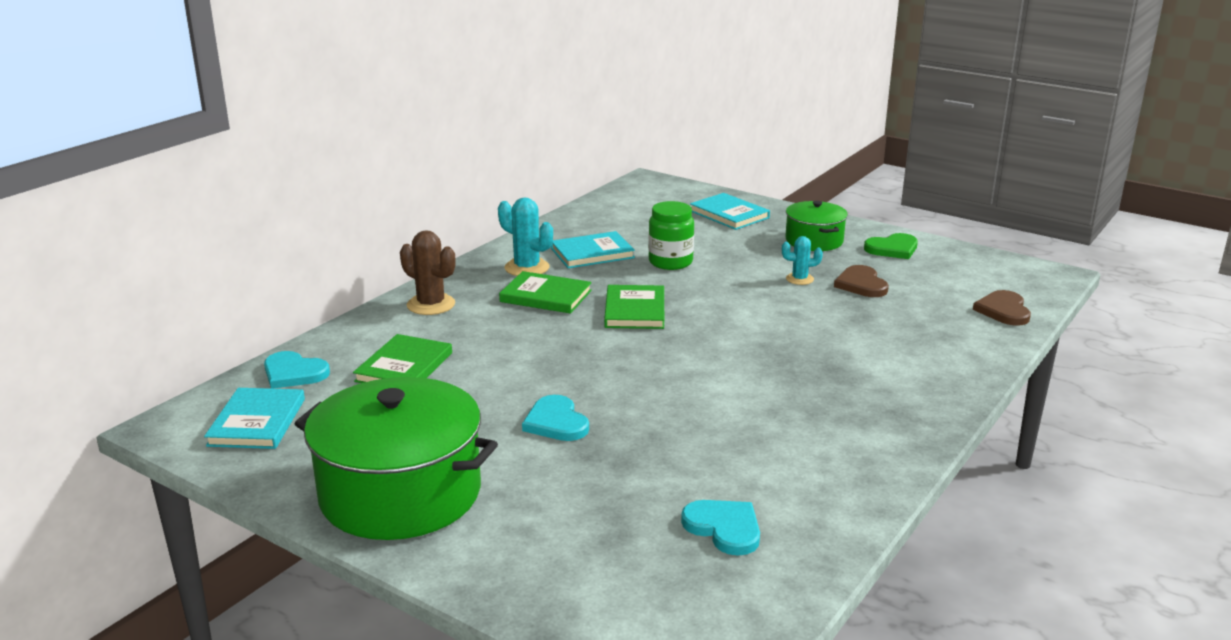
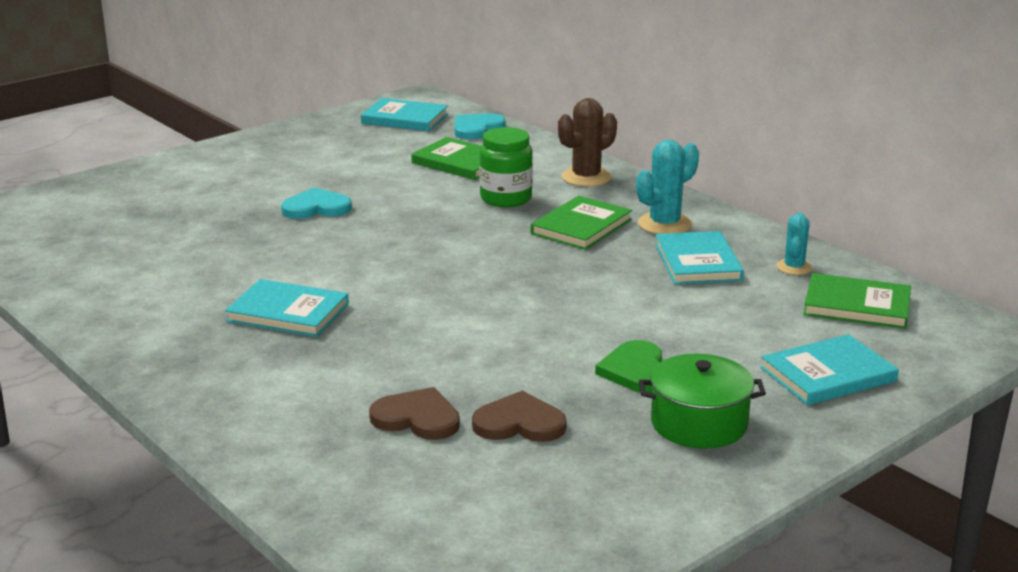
camera: 105 degrees right, 0 degrees up
green pot [295,377,498,540] -> none
green book [604,285,664,329] -> green book moved to [803,273,911,329]
green jar [648,201,694,270] -> green jar moved to [479,127,533,207]
turquoise heart [681,500,760,556] -> none
turquoise cactus [782,236,823,285] -> turquoise cactus moved to [776,212,812,275]
green heart [864,233,918,259] -> green heart moved to [595,340,662,393]
brown heart [973,290,1031,326] -> brown heart moved to [369,387,460,440]
none -> turquoise book [225,279,349,337]

